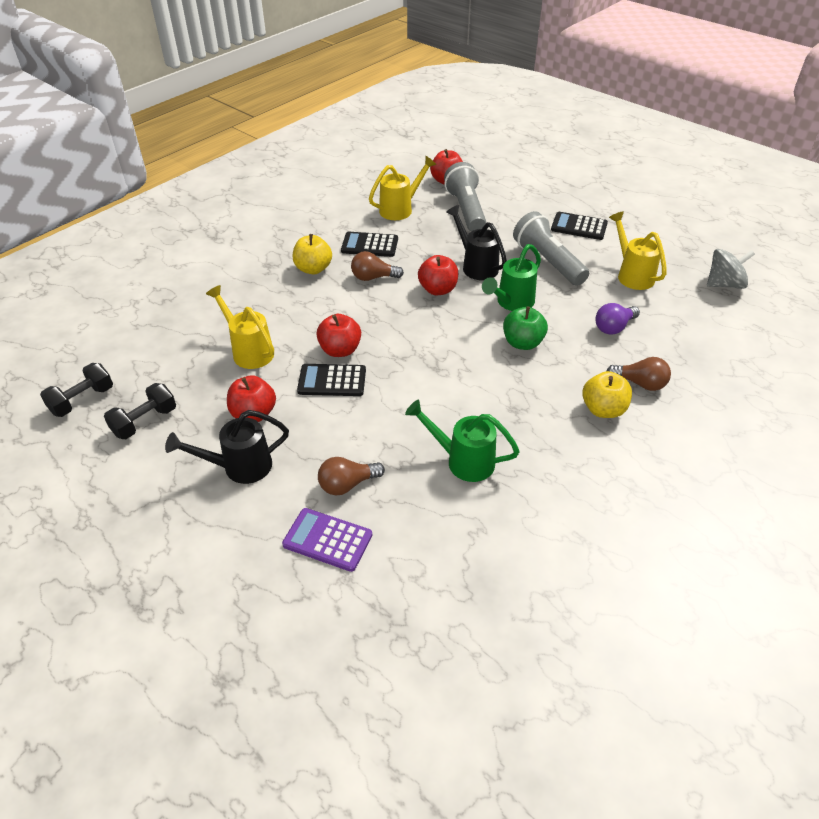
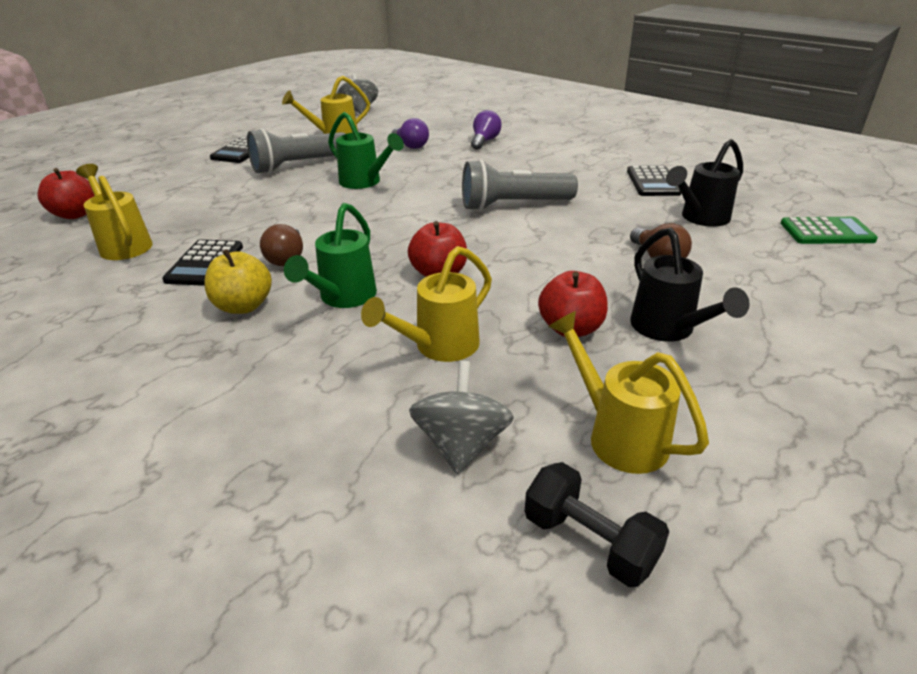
camera: 90 degrees left, 10 degrees down
black dumbbell [104,383,176,439] -> yellow watering can [548,311,709,474]
purple calculator [282,508,372,572] -> none
black calculator [297,364,366,396] -> black calculator moved to [627,166,681,196]
green watering can [405,400,520,482] -> green watering can moved to [284,203,377,308]
red apple [418,255,458,295] -> none
grey flashlight [444,162,486,231] -> grey flashlight moved to [462,160,578,211]
black watering can [446,205,507,280] -> black watering can moved to [666,139,743,227]
green apple [503,306,548,350] -> none
yellow apple [582,371,632,418] -> none
brown light bulb [607,357,671,391] -> purple light bulb [471,110,501,150]
none -> grey spinning top [409,361,514,474]
none -> green calculator [780,217,878,244]

